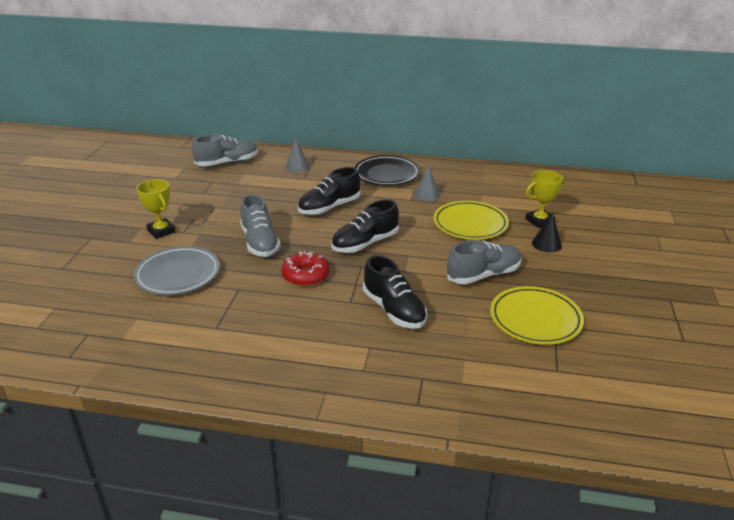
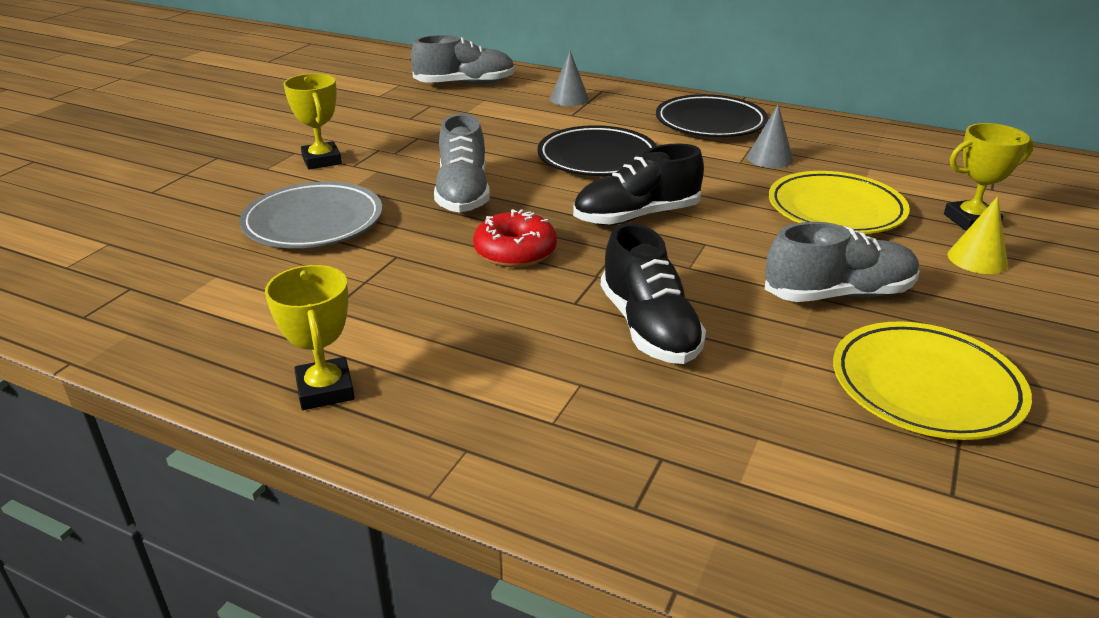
camera: 15 degrees right, 0 degrees up
black shoe [298,167,361,215] -> black plate [537,125,657,176]
black cone [532,213,562,252] -> yellow cone [947,196,1008,274]
none -> yellow trophy [265,265,355,410]

